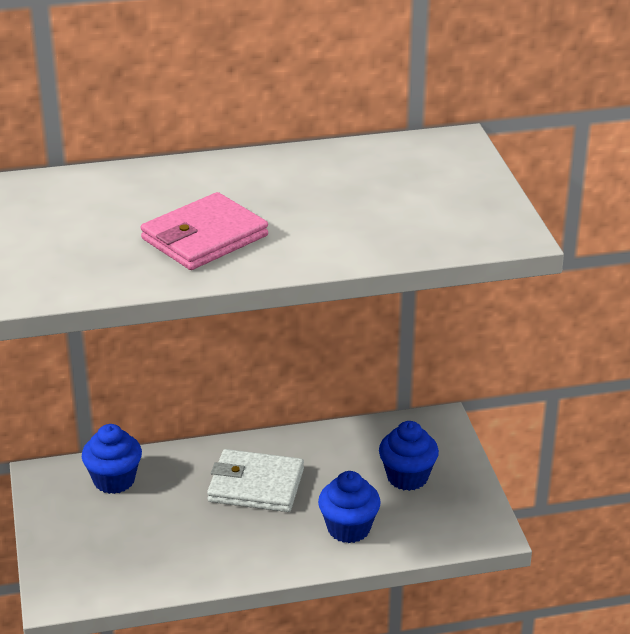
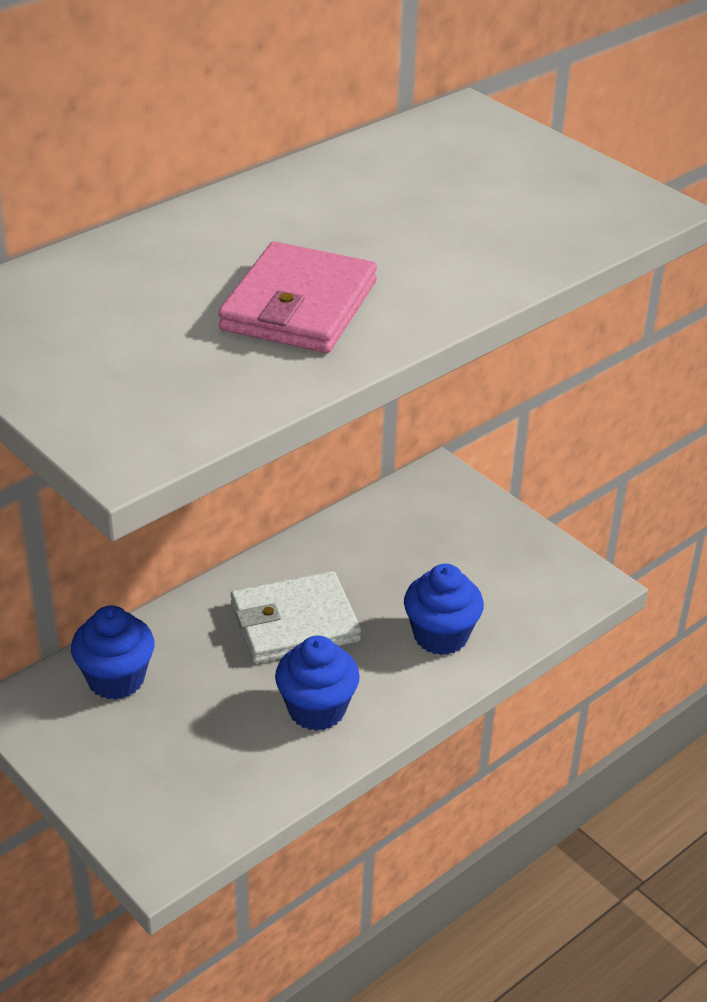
camera: 30 degrees left, 5 degrees up
blue cupcake [379,421,439,491] -> blue cupcake moved to [275,636,360,731]

